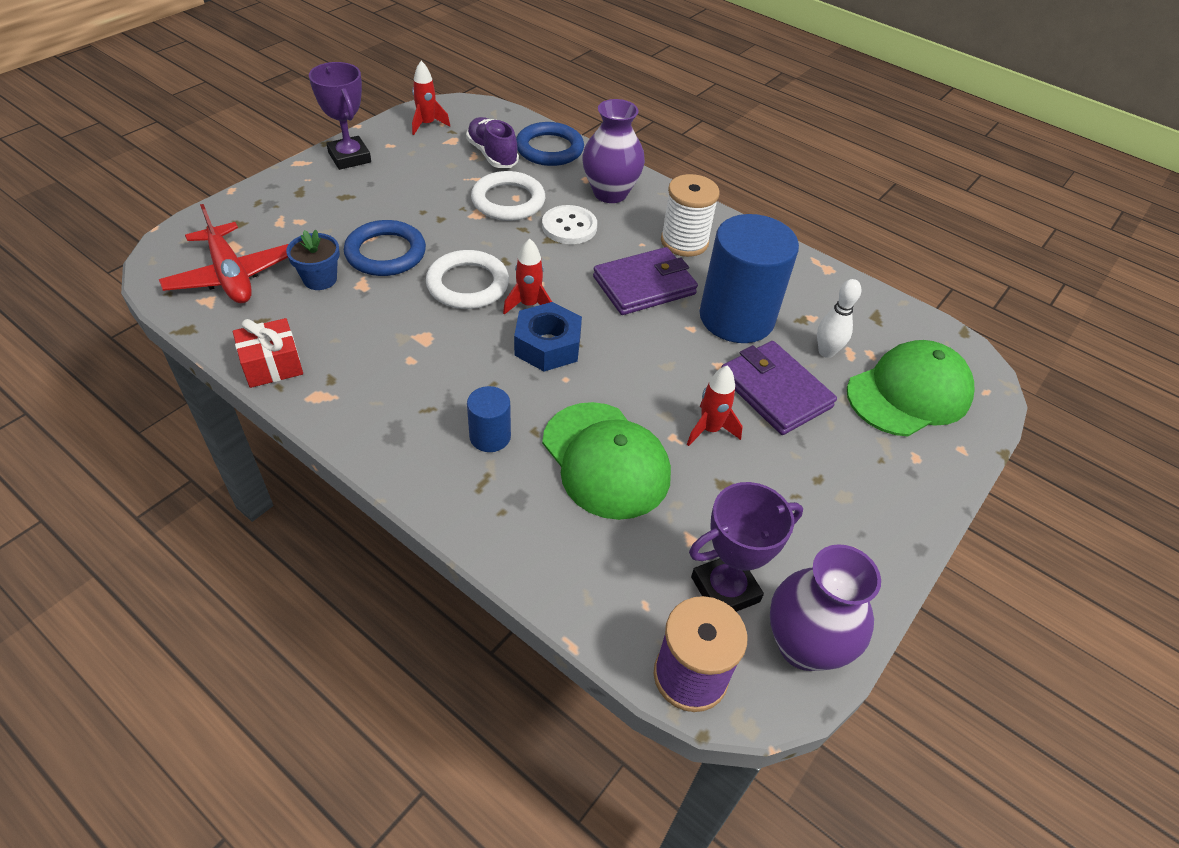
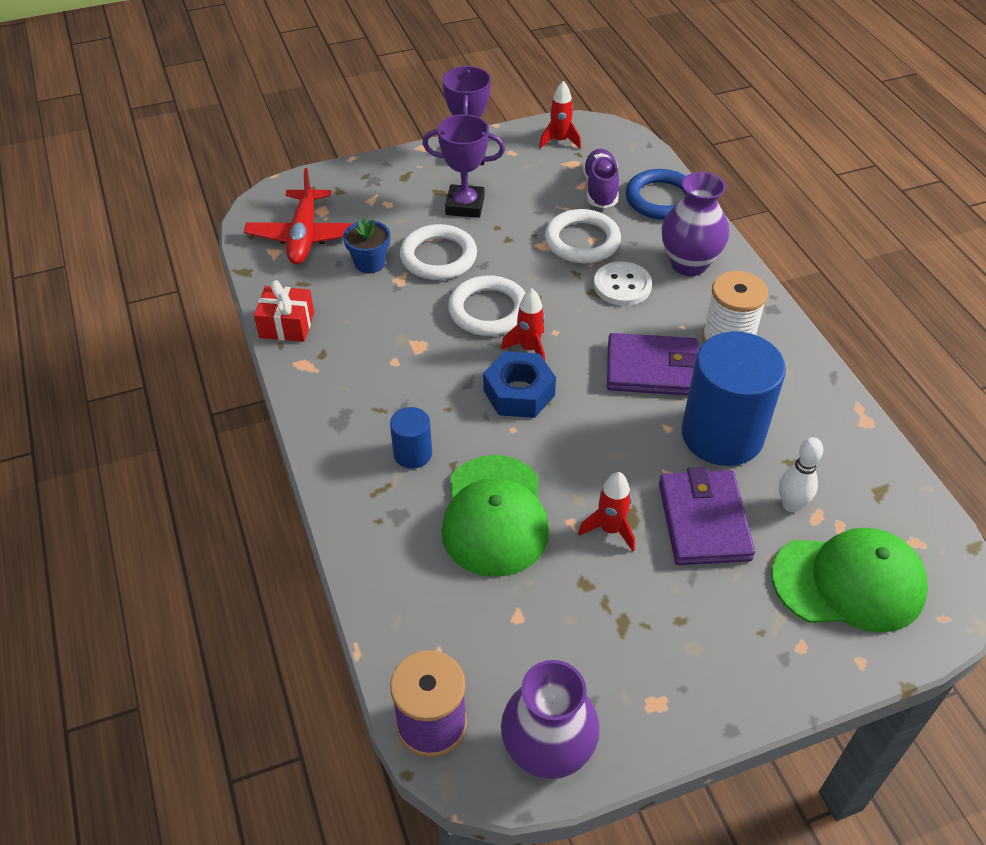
camera: 35 degrees right, 0 degrees up
blue ring [344,220,426,276] -> white ring [400,224,477,280]
purple trophy [689,482,803,612] -> purple trophy moved to [423,114,505,218]

